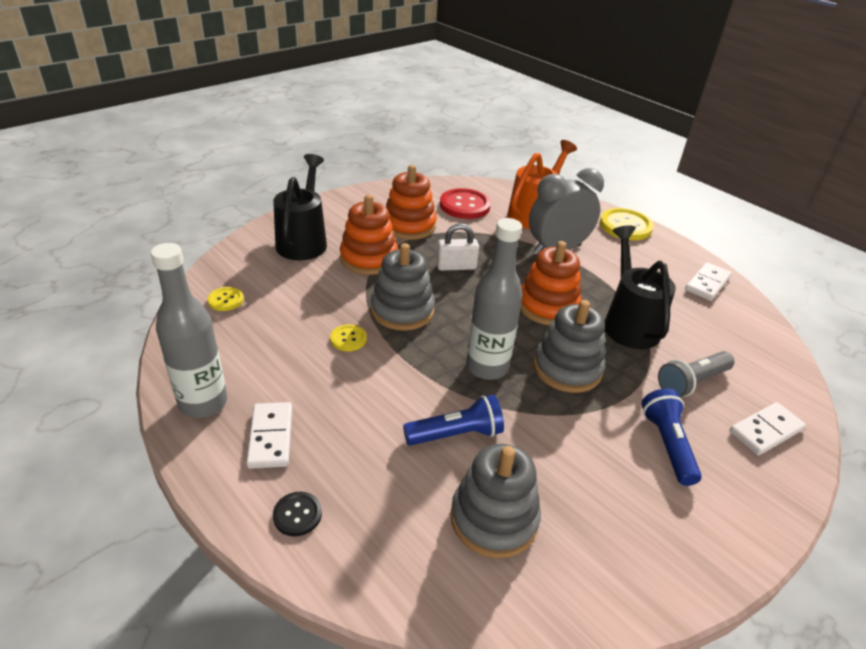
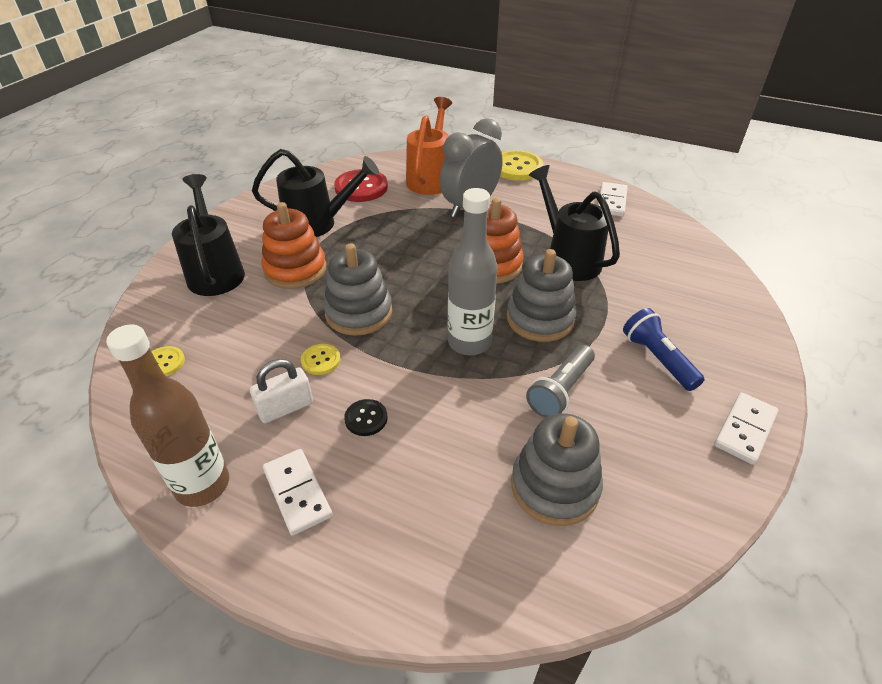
camera: 20 degrees left, 5 degrees up
grey bottle [151,243,227,418] -> brown bottle [106,324,229,507]
black button [273,492,322,536] -> black button moved to [344,399,387,436]
orange stacking toy [386,165,437,240] -> black watering can [252,149,379,237]
blue flashlight [403,395,504,446] -> none
white padlock [436,223,479,271] -> white padlock moved to [250,359,313,423]
grey flashlight [658,351,734,397] -> grey flashlight moved to [526,345,595,418]
white domino [730,402,806,456] -> white domino moved to [714,392,779,465]

